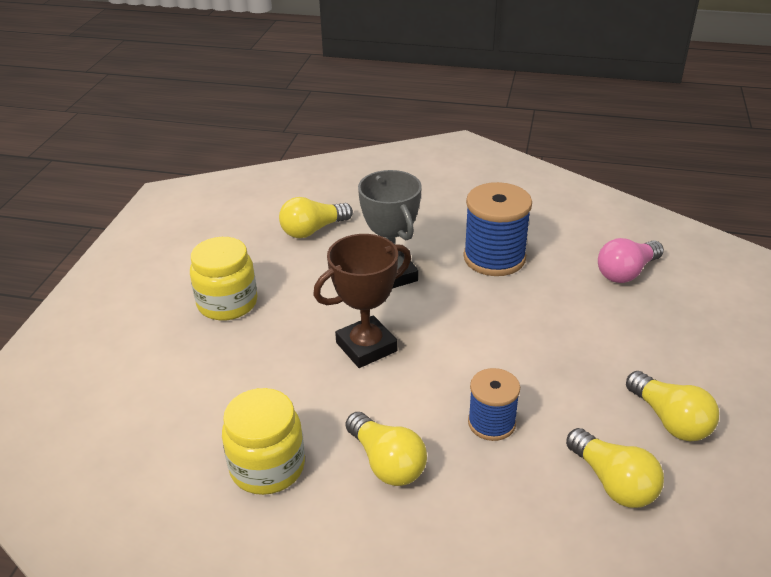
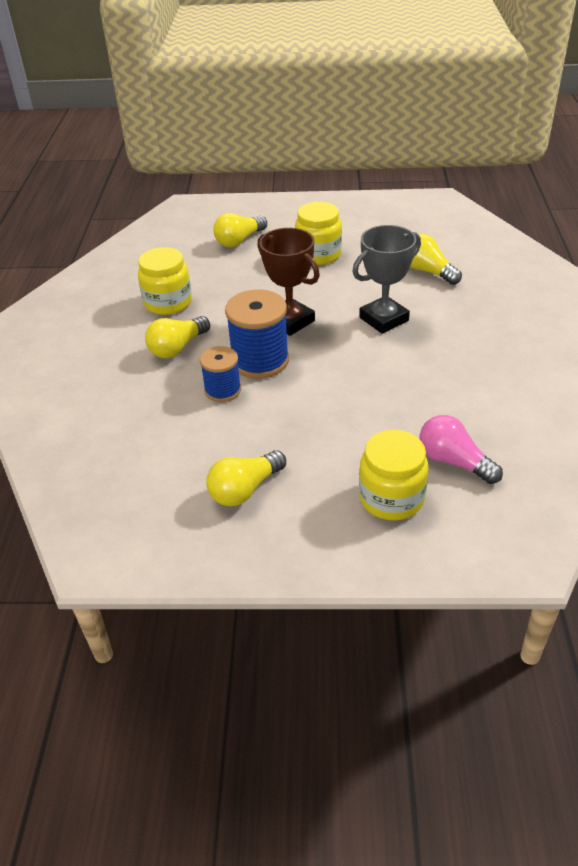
camera: 80 degrees right, 5 degrees up
blue spool [463,182,532,276] -> blue spool moved to [225,289,289,379]
yellow light bulb [566,428,664,508] -> yellow light bulb moved to [213,213,267,247]
none -> yellow jar [359,430,428,521]

